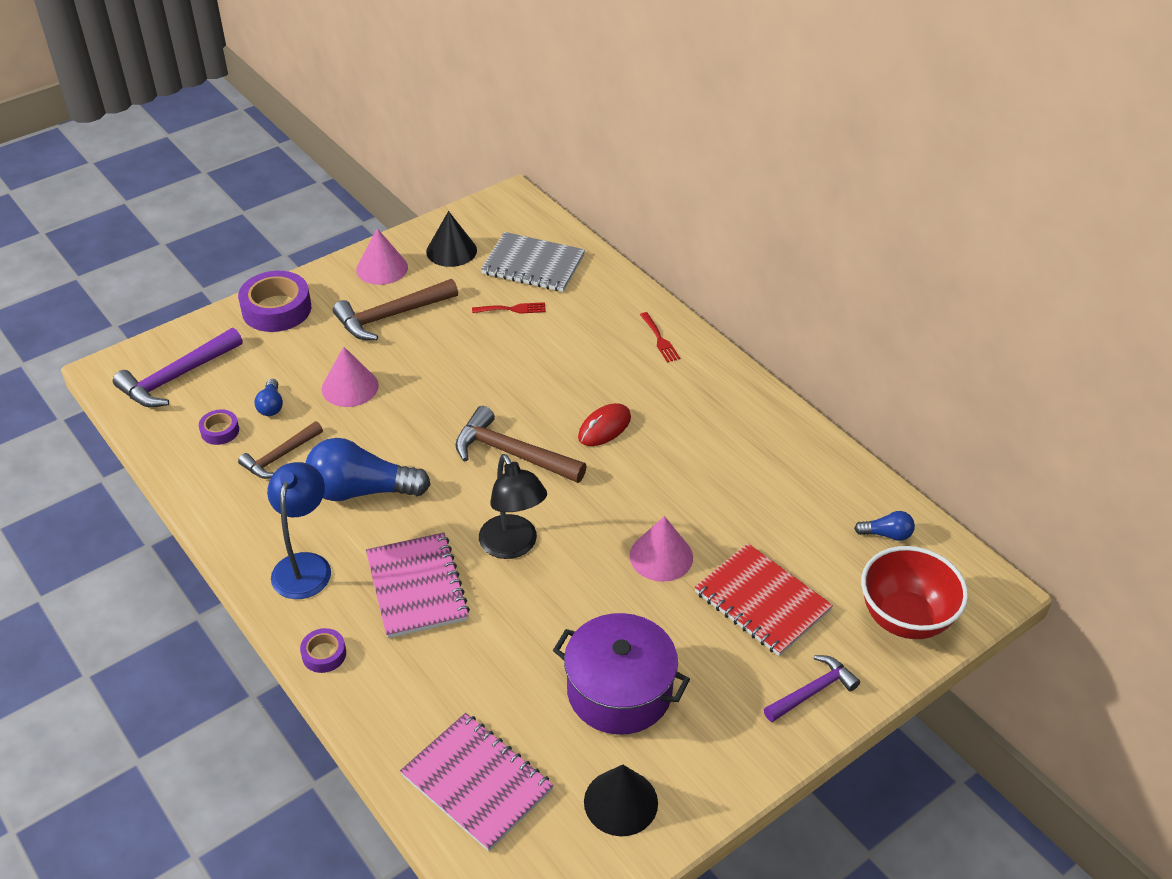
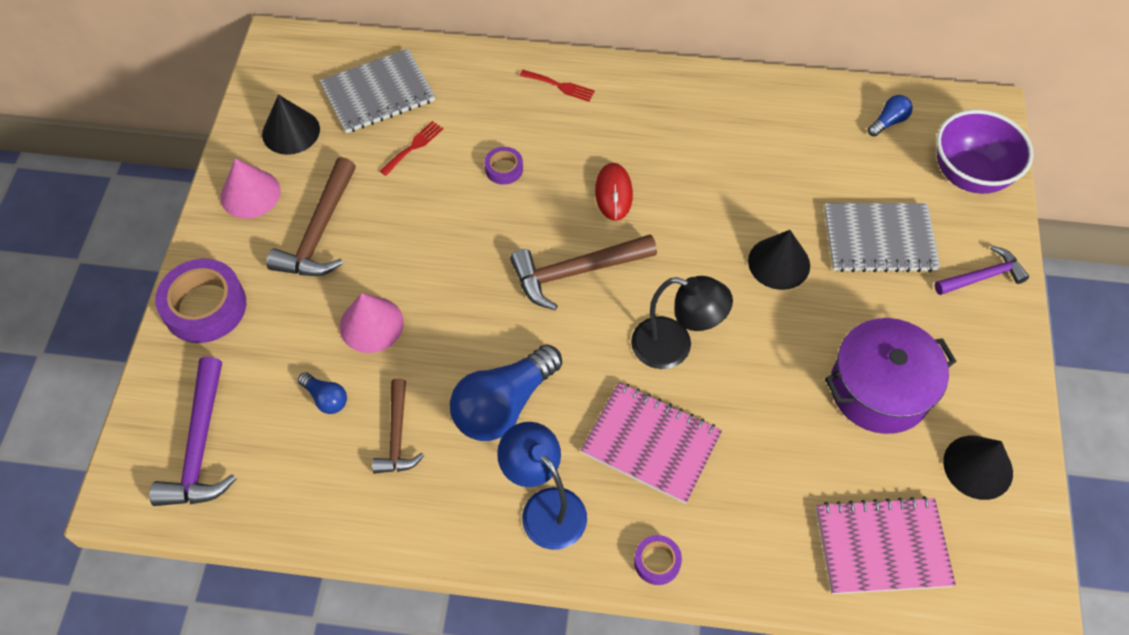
camera: 45 degrees left, 15 degrees up
purple tape [199,409,239,445] -> purple tape moved to [484,147,523,185]
pink cone [630,516,693,582] -> black cone [748,230,810,290]
red notebook [695,543,833,656] -> grey notebook [824,203,940,272]
purple hammer [764,655,860,722] -> purple hammer turned 60 degrees clockwise [935,246,1029,295]
red bowl [861,546,968,639] -> purple bowl [936,109,1033,194]

